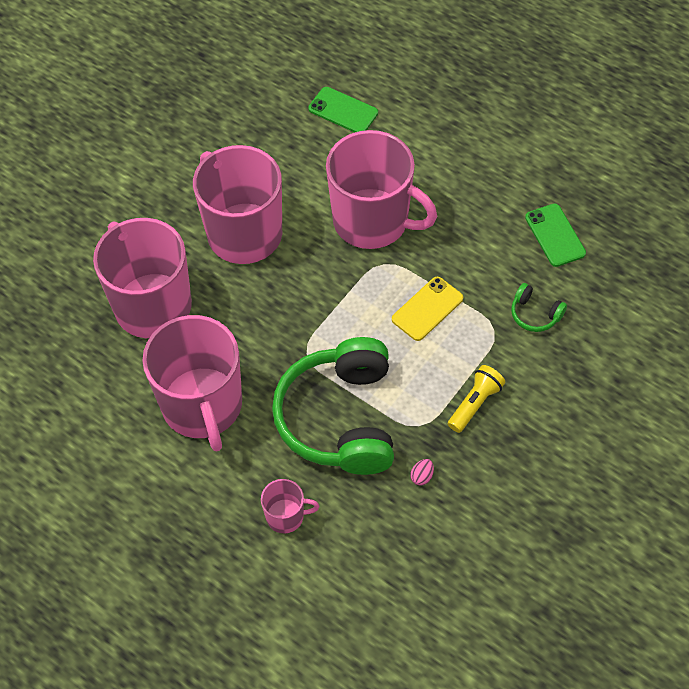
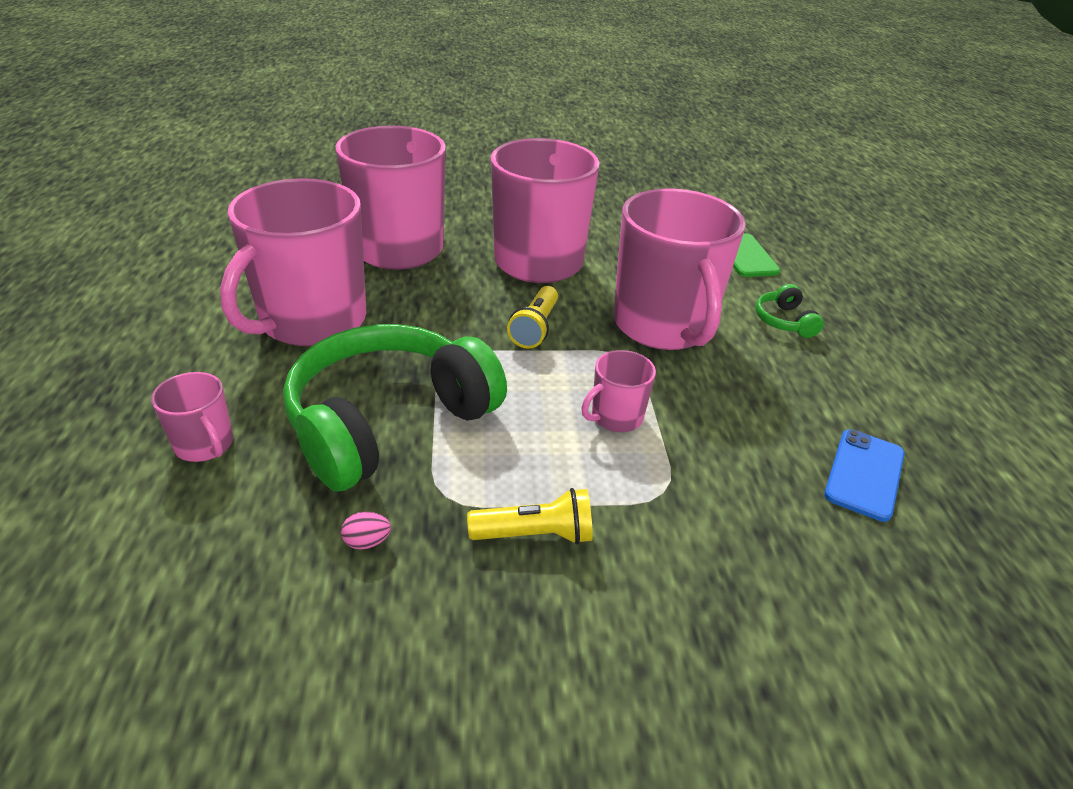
camera: 45 degrees right, 20 degrees down
yellow phone [392,277,463,341] -> pink mug [582,350,656,432]
green headphones [511,283,567,332] -> green headphones moved to [756,284,824,338]
green phone [525,204,586,267] -> blue phone [824,430,905,522]
none -> yellow flashlight [507,286,558,349]

